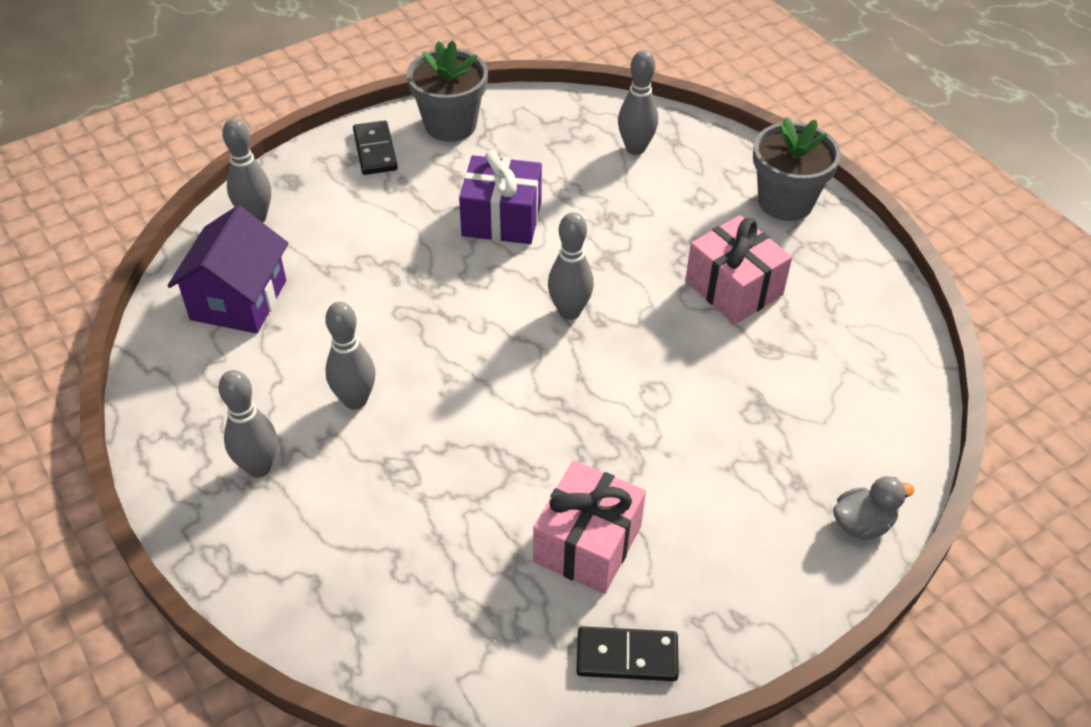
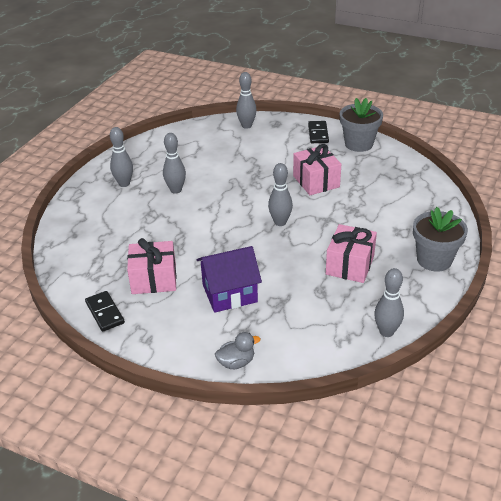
camera: 60 degrees right, 10 degrees down
purple house [167,205,288,333] -> purple house moved to [197,246,262,313]
black domino [353,120,398,175] -> black domino turned 45 degrees counterclockwise [308,121,329,143]
purple gift [459,150,542,244] -> pink gift [293,144,341,195]
grey bowling pin [618,50,658,155] -> grey bowling pin moved to [374,268,404,337]
grey duck [833,476,915,540] -> grey duck turned 60 degrees counterclockwise [215,332,261,369]

